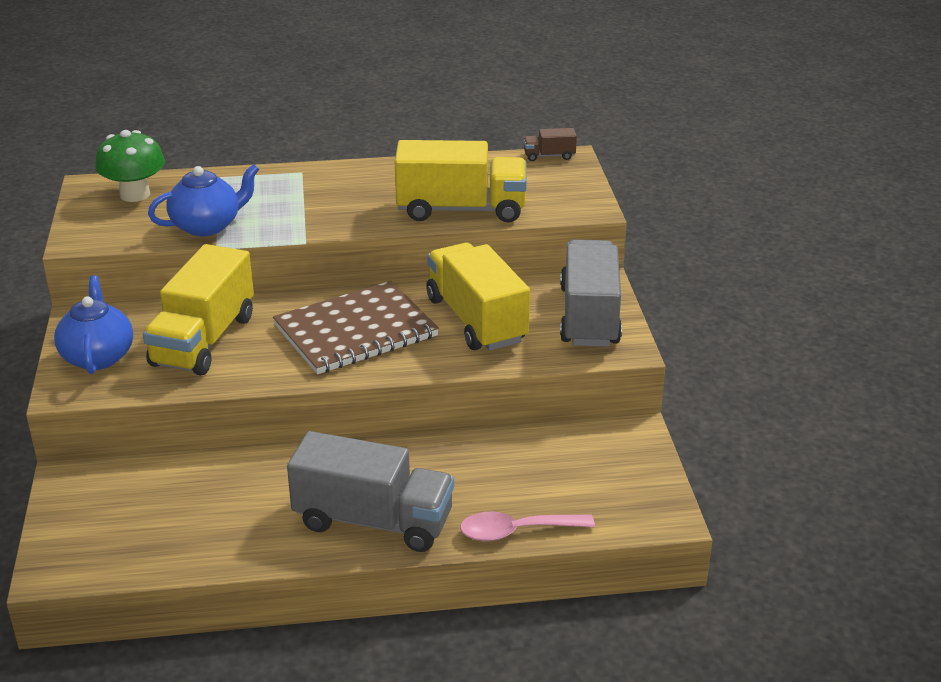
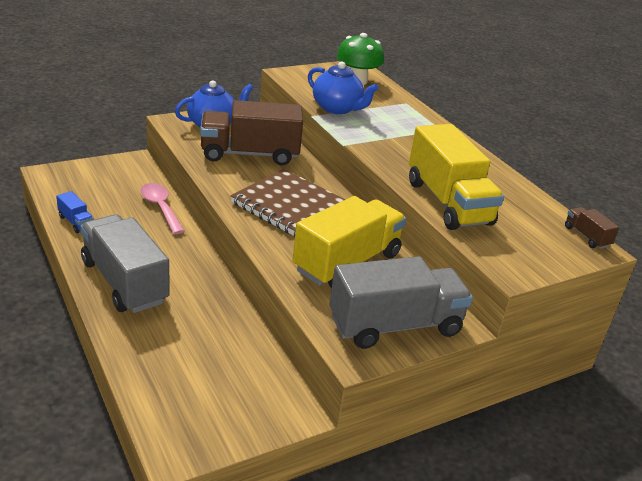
camera: 65 degrees right, 0 degrees up
yellow truck [143,244,254,375] -> brown truck [200,100,303,166]
grey truck [287,431,454,552] -> grey truck turned 150 degrees clockwise [81,214,170,313]
pink spoon [460,512,595,541] -> pink spoon moved to [140,183,185,234]
none -> blue truck [56,191,94,233]

